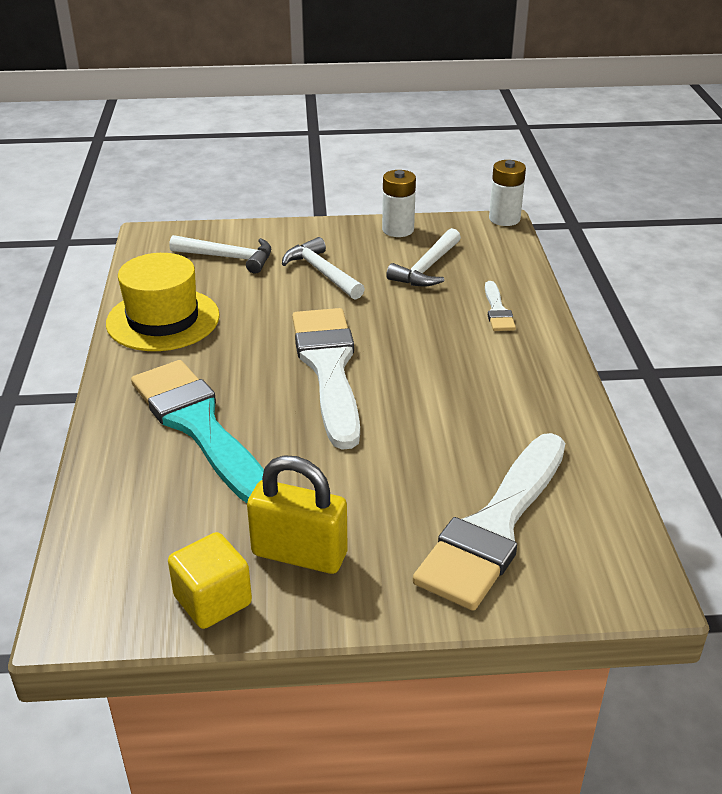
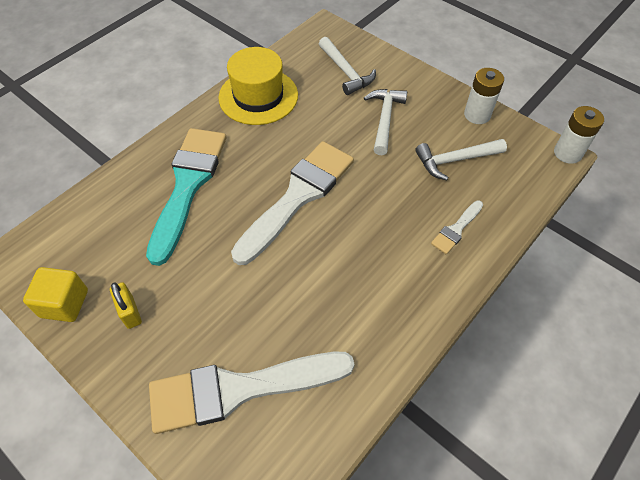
camera: 45 degrees right, 20 degrees up
yellow padlock [247,456,347,574] -> yellow padlock [110,282,142,329], size x0.58

